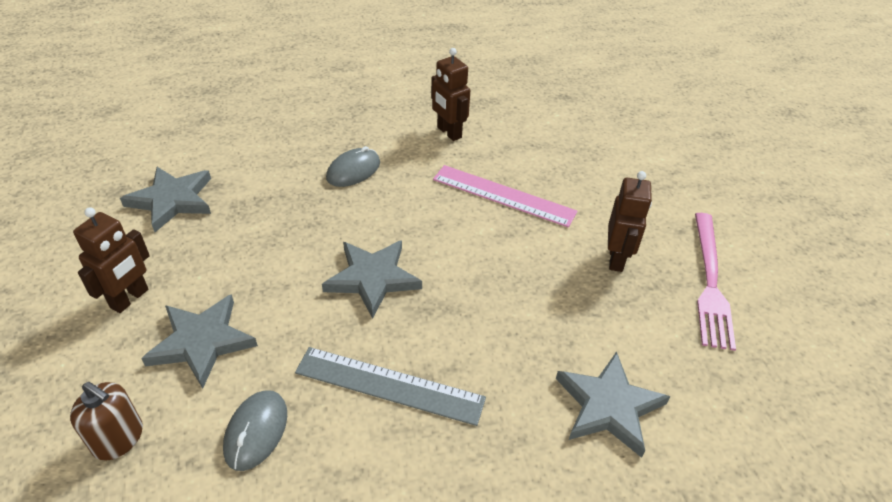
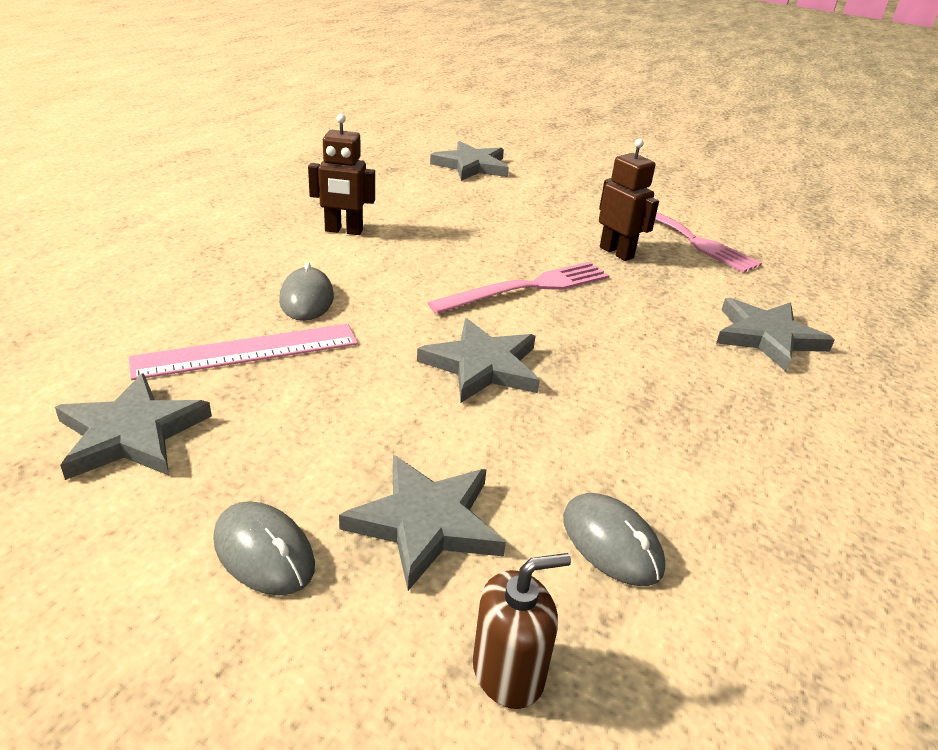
camera: 50 degrees left, 10 degrees down
brown robot [73,207,150,313] -> grey mouse [213,501,315,596]
grey ruler [295,347,486,426] -> none
pink ruler [433,165,578,228] -> pink ruler moved to [129,324,358,380]
none -> pink fork [428,262,610,314]
none -> grey star [430,141,509,181]

